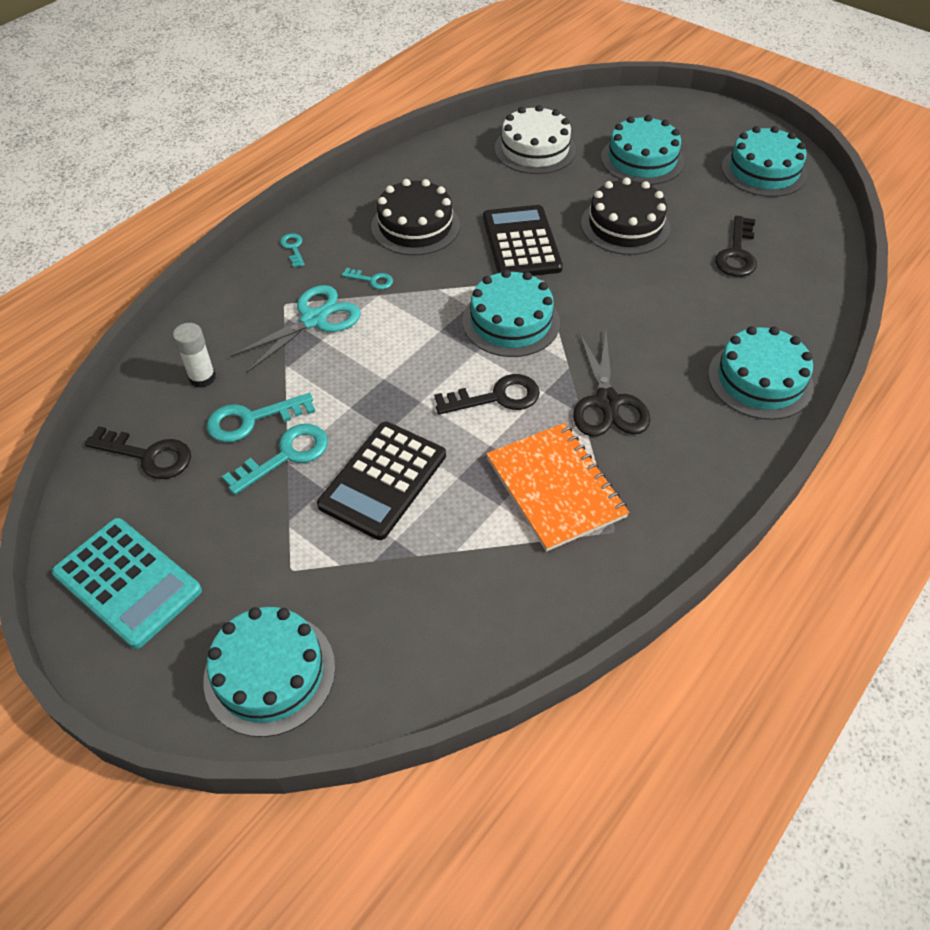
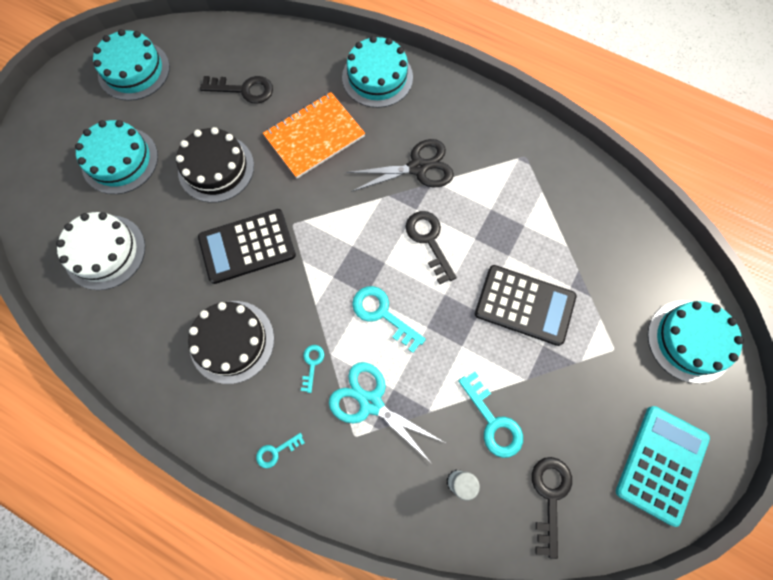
camera: 100 degrees left, 20 degrees up
turquoise key [222,424,328,495] -> turquoise key moved to [352,286,426,353]
turquoise cake [462,269,560,357] -> none
orange notebook [486,423,629,552] -> orange notebook moved to [263,92,365,178]

